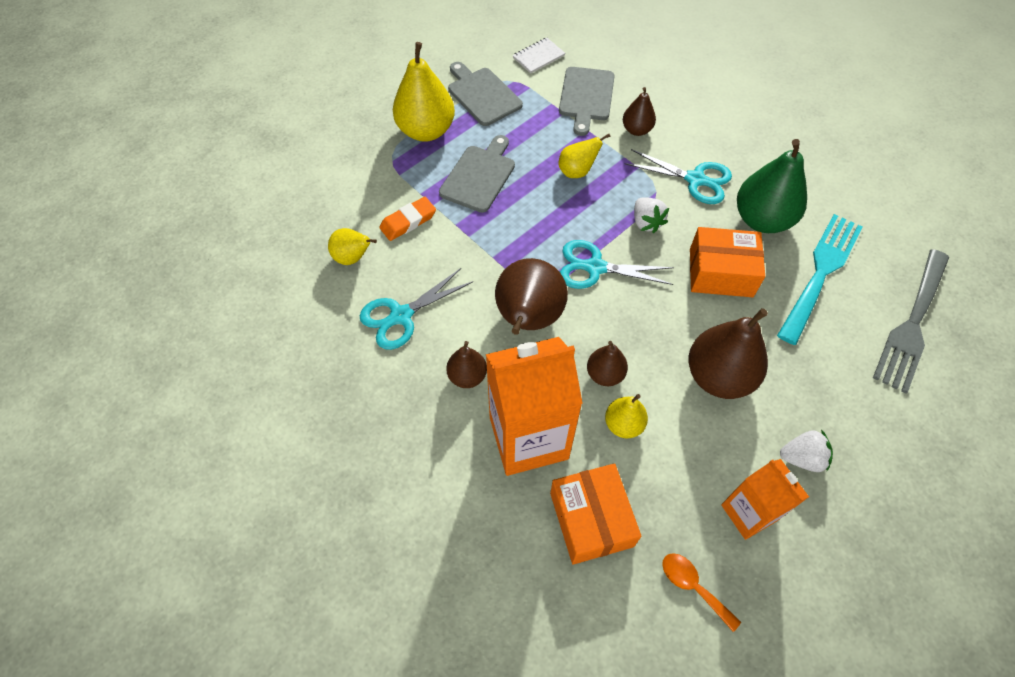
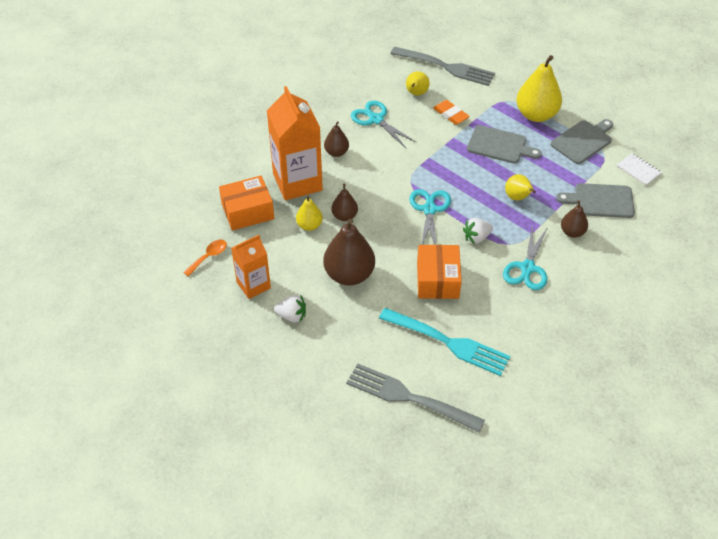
camera: 85 degrees right, 10 degrees down
brown pear [495,258,568,335] -> none
green pear [737,139,807,233] -> none
white strawberry [780,429,833,472] -> white strawberry turned 75 degrees counterclockwise [274,295,306,323]
none -> grey fork [391,47,495,86]

